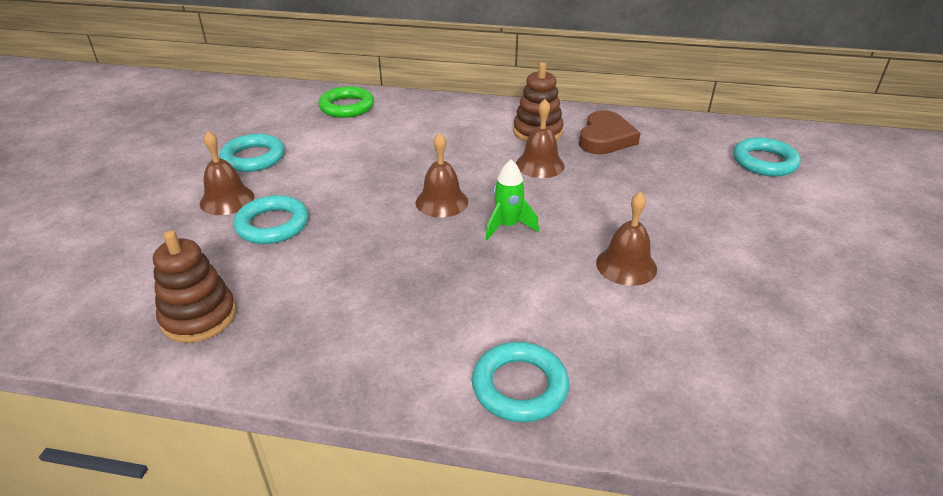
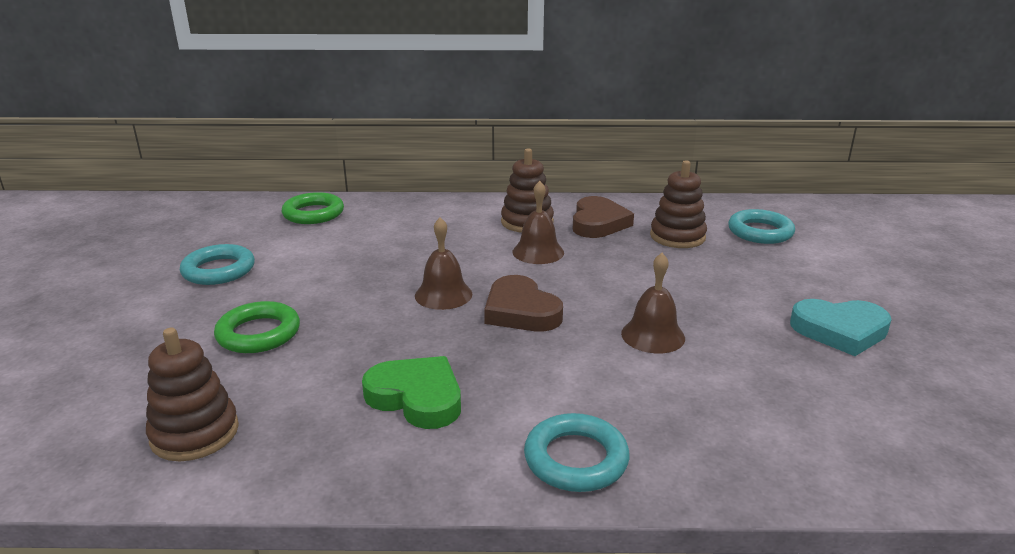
camera: 10 degrees left, 10 degrees down
brown bell [200,131,254,215] -> none
turquoise ring [234,195,309,244] -> green ring [214,301,300,353]
green rocket [485,160,539,240] -> brown heart [484,275,563,331]
none -> green heart [362,356,461,429]
none -> brown stacking toy [650,160,707,248]
none -> turquoise heart [790,299,892,356]

